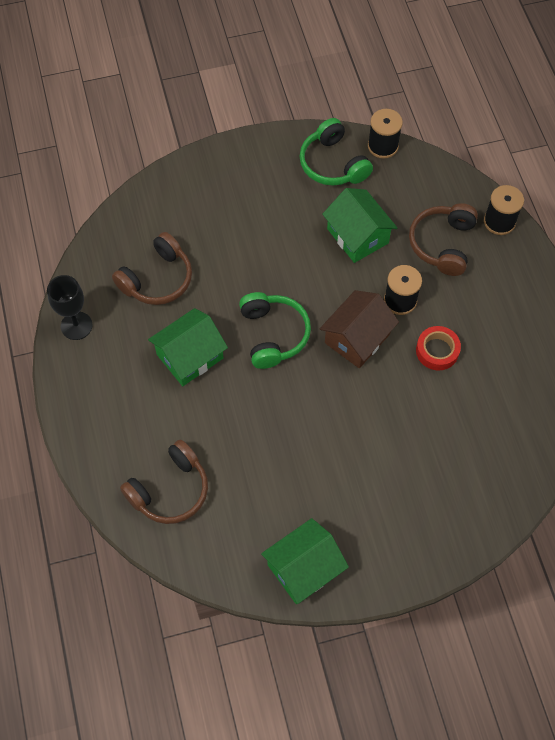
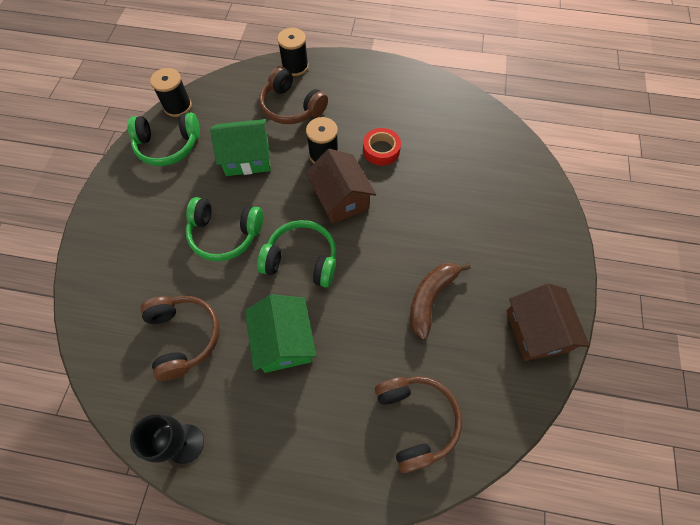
camera: 65 degrees left, 0 degrees up
green house [261,518,349,604] -> brown house [507,283,590,361]
none -> green headphones [186,197,263,261]
none -> brown banana [410,263,471,340]

